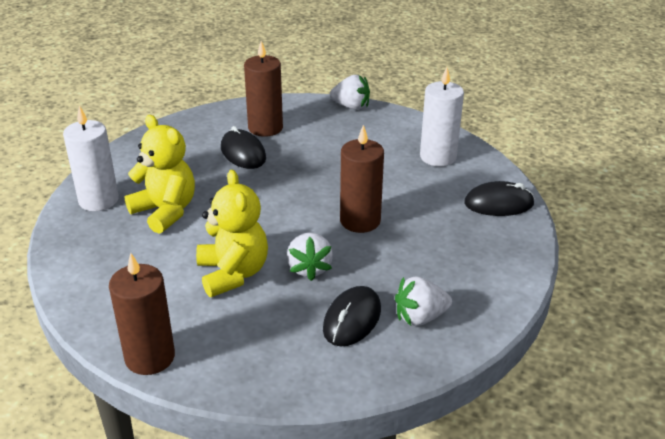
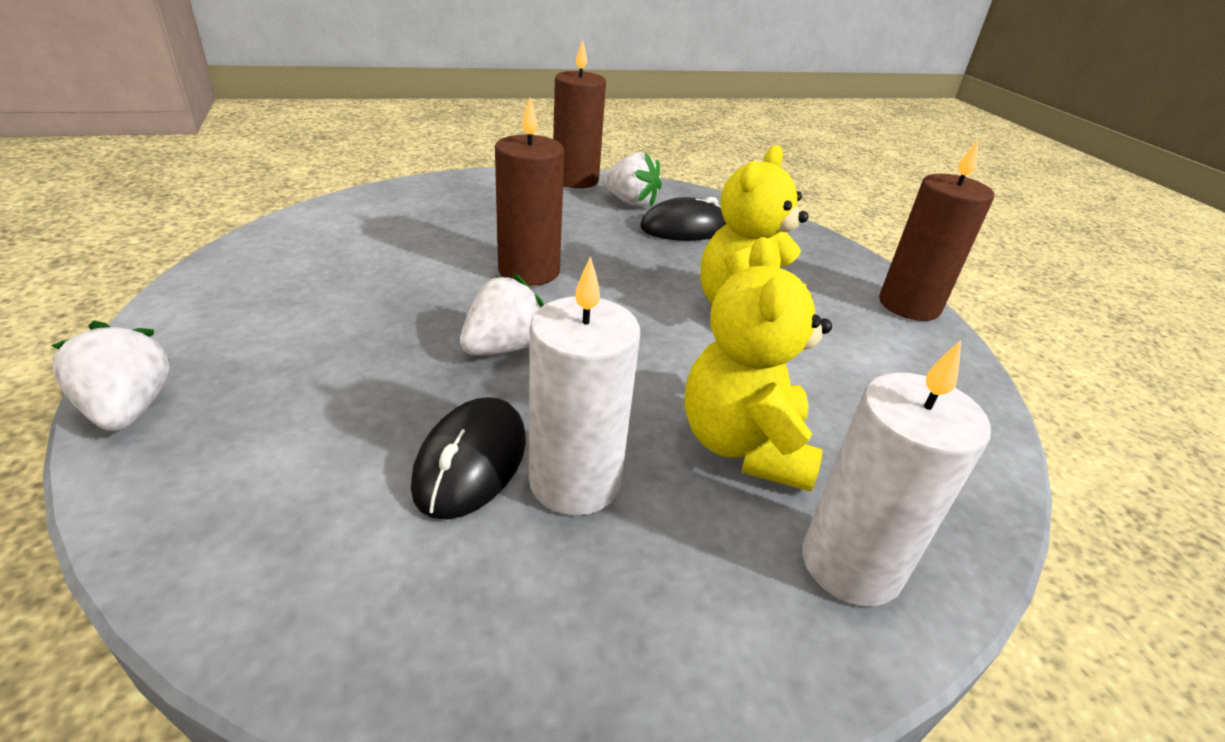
camera: 135 degrees left, 0 degrees up
brown candle [244,41,283,137] -> brown candle moved to [553,40,606,188]
white strawberry [287,232,333,281] -> white strawberry moved to [460,274,544,355]
white candle [420,67,464,166] -> white candle moved to [529,256,640,516]
black mouse [464,181,535,216] -> none

